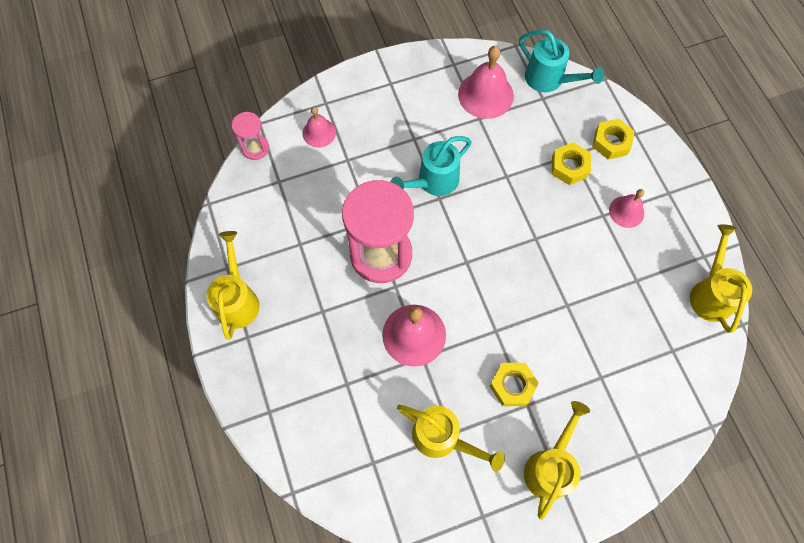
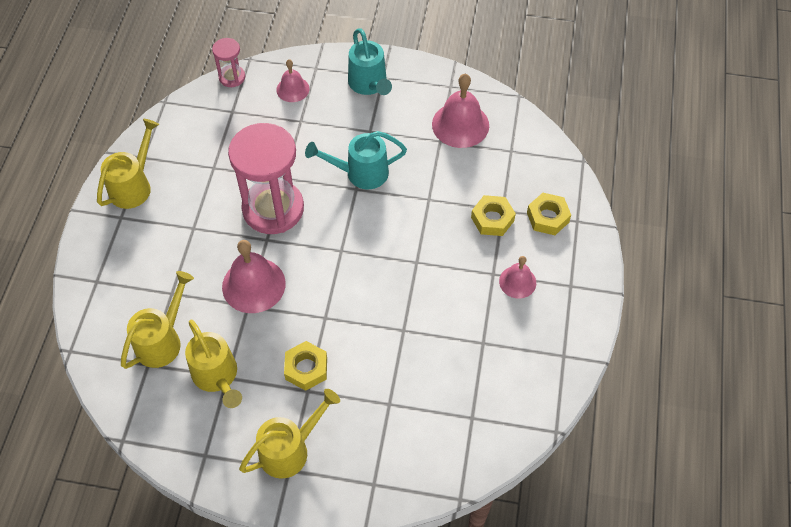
camera: 30 degrees right, 10 degrees down
turquoise watering can [519,30,604,92] -> turquoise watering can moved to [348,28,392,95]
yellow watering can [690,224,752,333] -> yellow watering can moved to [121,271,194,369]

